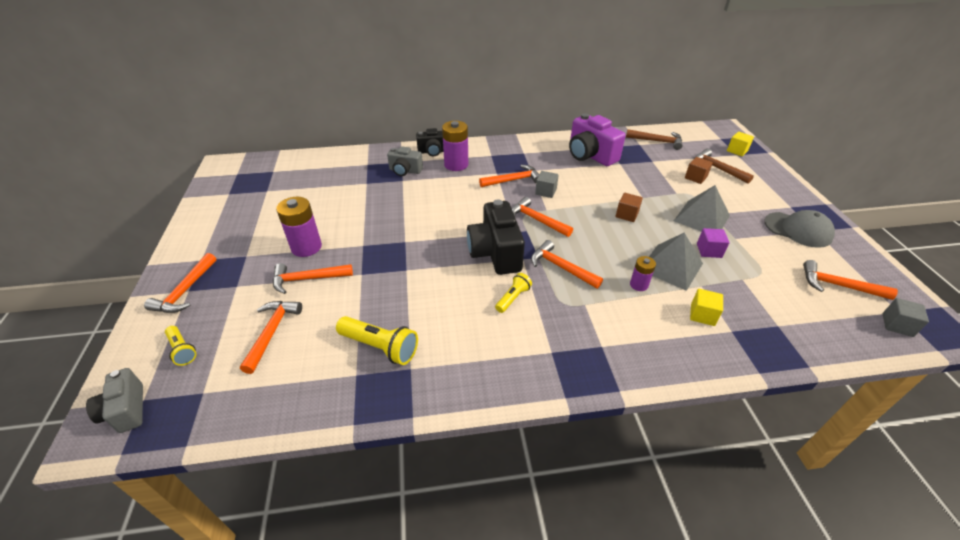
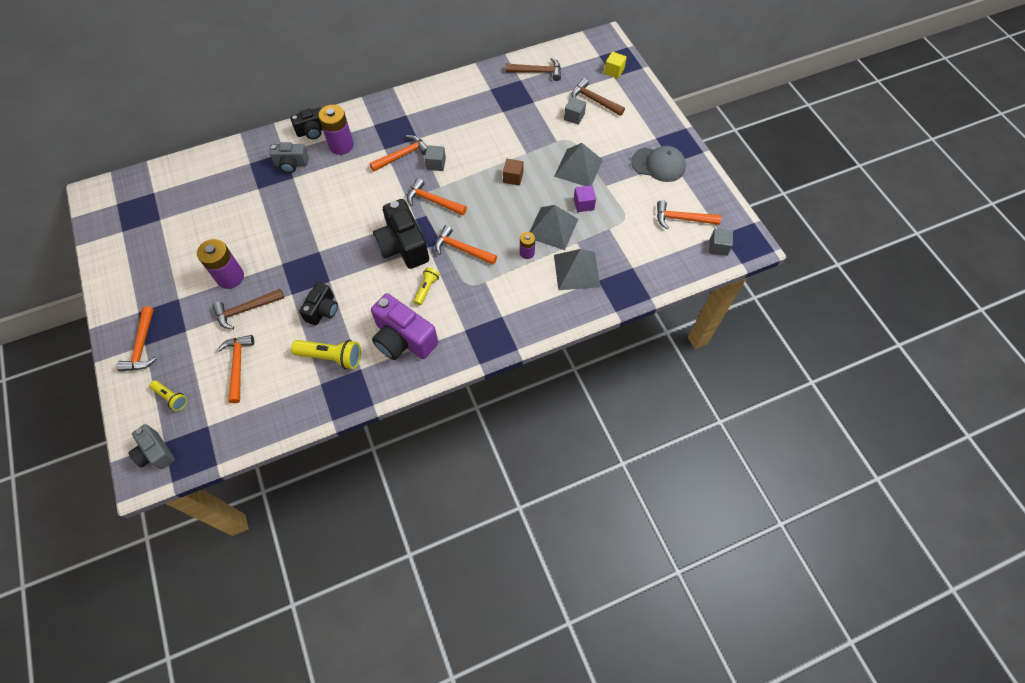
camera: 15 degrees left, 20 degrees up
orange hammer [273,263,353,294] -> brown hammer [213,289,284,330]
purple camera [569,113,626,166] -> purple camera moved to [371,293,438,360]
brown cube [685,157,713,184] -> grey cube [564,97,586,125]
yellow cube [690,289,723,326] -> grey pyramid [554,249,600,290]
none -> black camera [299,282,338,325]

